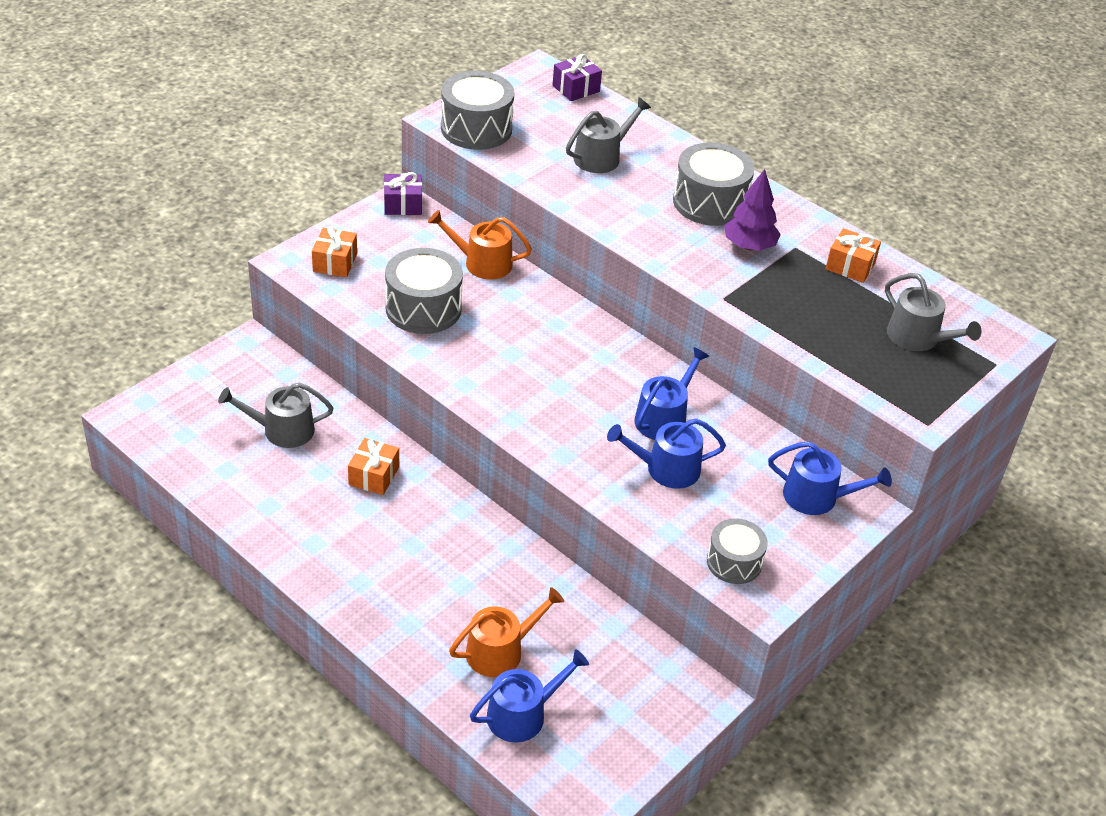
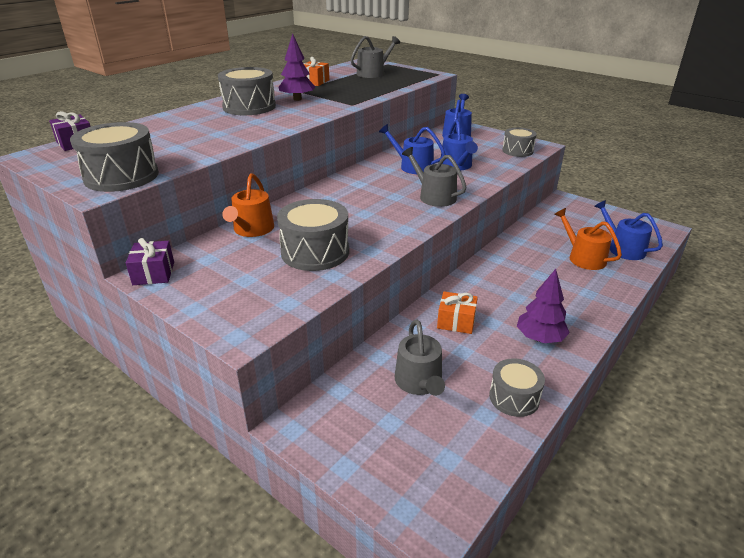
camera: 90 degrees left, 10 degrees down
orange gift [312,226,357,277] -> none
grey watering can [566,97,651,173] -> grey watering can moved to [402,147,466,207]
none -> grey drum [489,358,545,417]
none -> purple tree [517,269,570,343]

